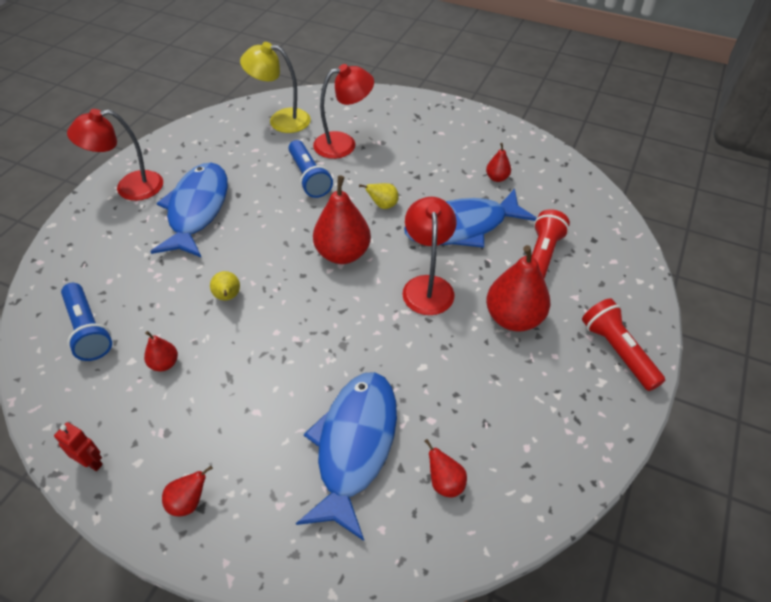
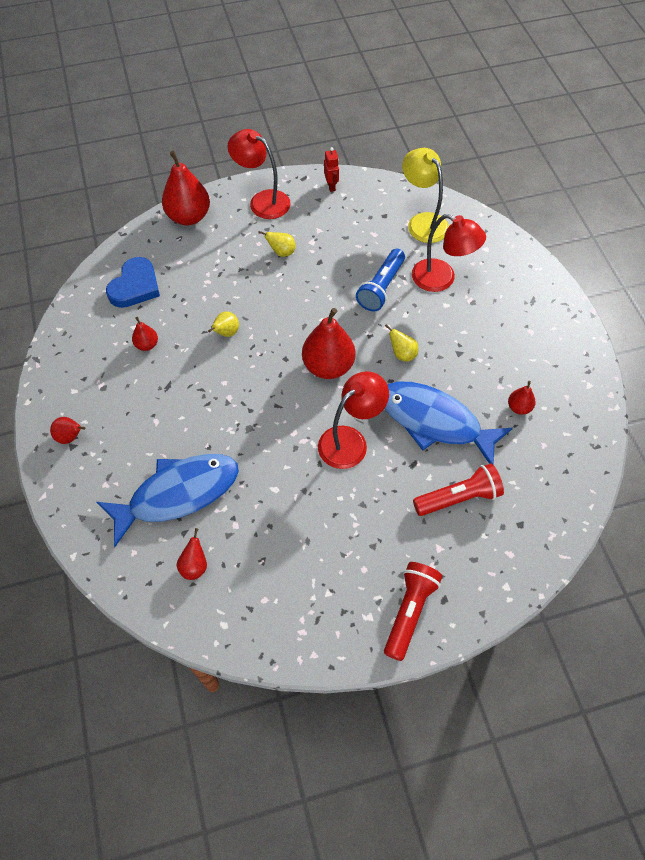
camera: 50 degrees right, 10 degrees up
red robot [54,422,103,471] -> red robot moved to [324,147,339,192]
blue flashlight [61,283,112,361] -> blue heart [106,257,160,308]
blue fish [150,163,228,258] -> yellow pear [258,231,296,257]
red pear [486,245,550,332] -> red pear moved to [162,151,210,225]

